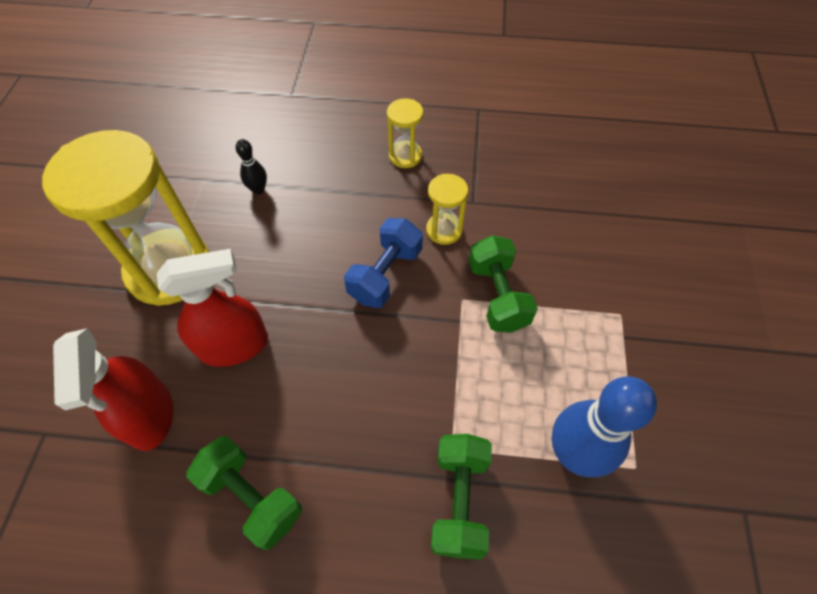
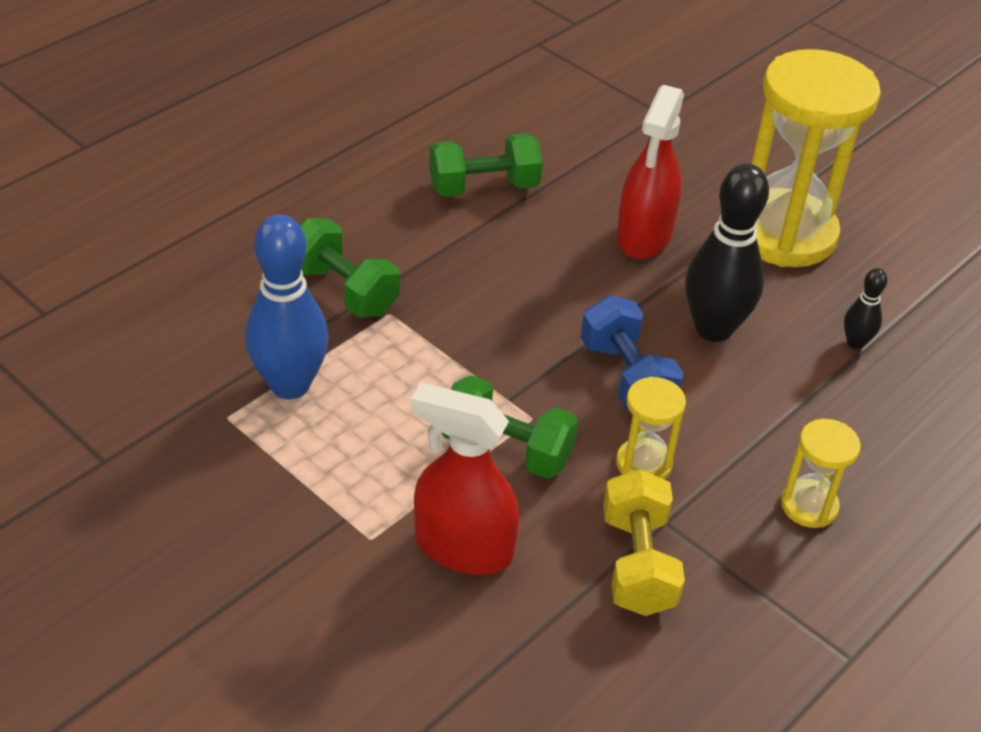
camera: 125 degrees right, 15 degrees down
red spray bottle [53,328,173,451] -> red spray bottle moved to [410,383,519,575]
none -> yellow dumbbell [603,469,685,616]
none -> black bowling pin [685,164,769,342]

